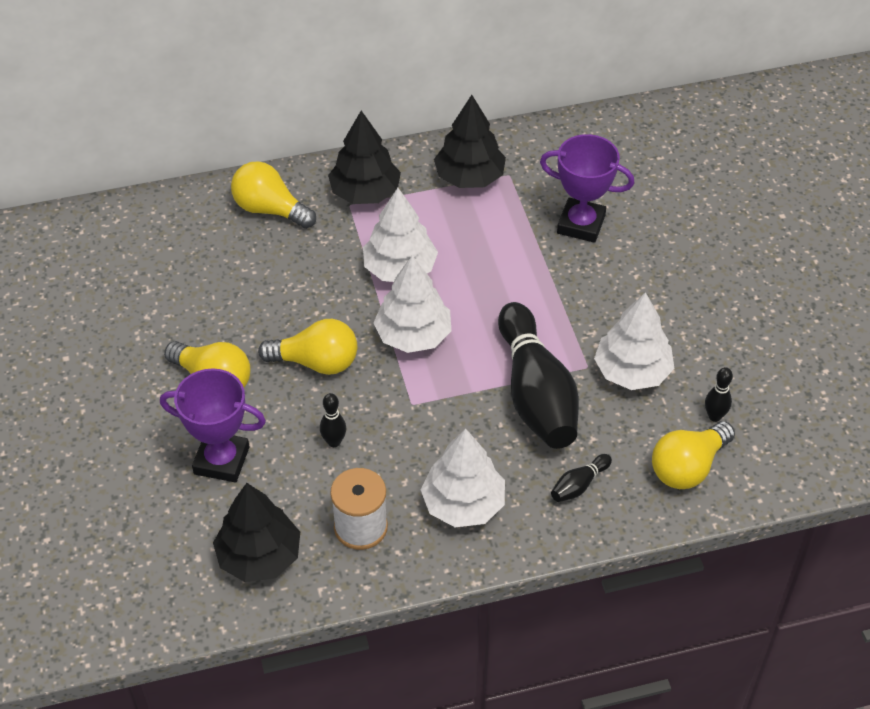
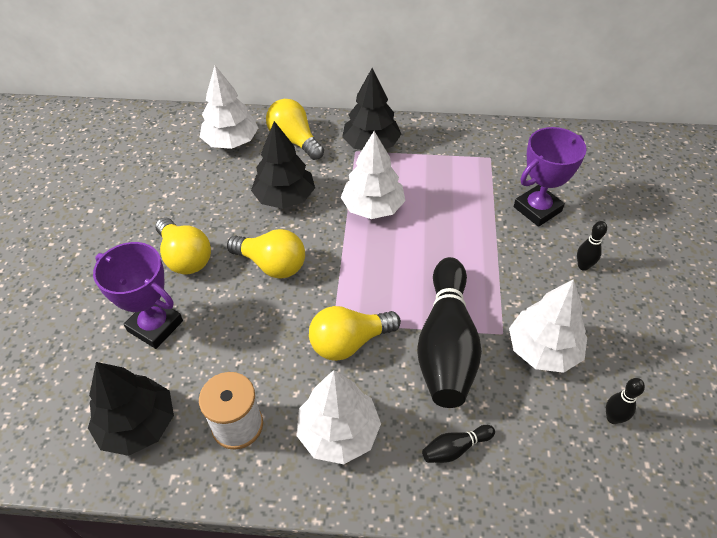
camera: 20 degrees right, 0 degrees up
black bowling pin [320,393,346,447] -> black bowling pin moved to [577,221,607,271]
white tree [373,256,451,353] -> white tree moved to [200,66,258,149]
black tree [434,95,506,188] -> black tree moved to [251,121,315,209]
purple trophy [540,134,634,243] -> purple trophy turned 75 degrees counterclockwise [514,127,587,227]
yellow light bulb [652,421,735,489] -> yellow light bulb moved to [309,306,401,361]

